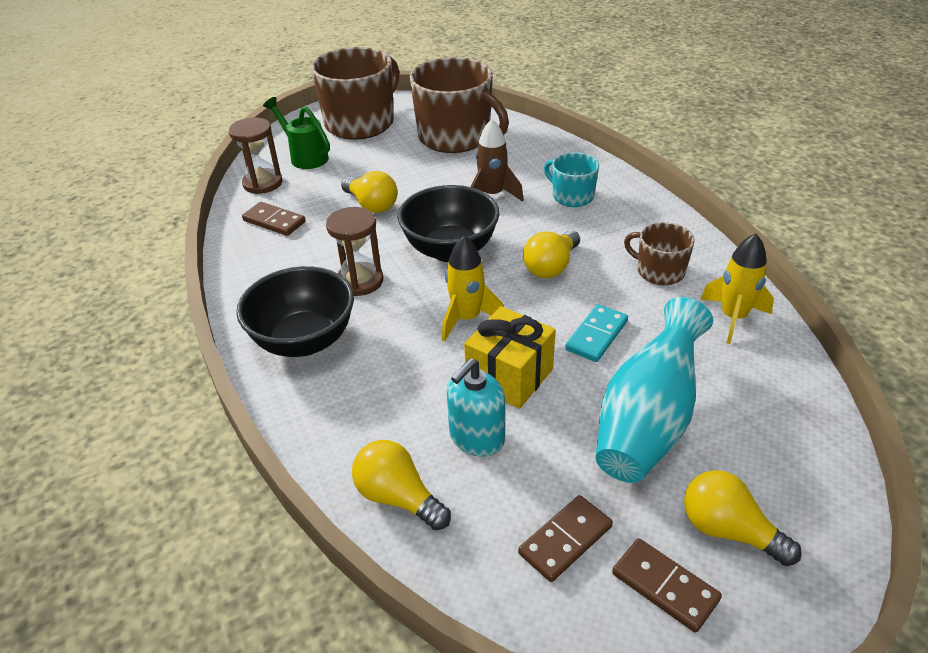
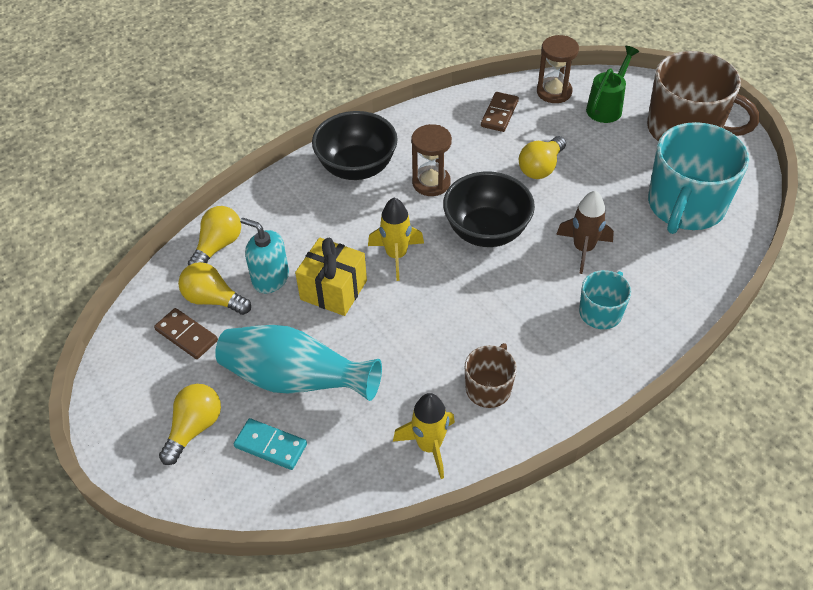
camera: 80 degrees right, 10 degrees up
brown mug [410,57,509,153] -> turquoise mug [648,122,749,234]
yellow light bulb [523,230,580,278] -> yellow light bulb moved to [178,262,251,315]
turquoise domino [565,304,628,362] -> turquoise domino moved to [234,418,307,470]
brown domino [612,538,722,633] -> none

